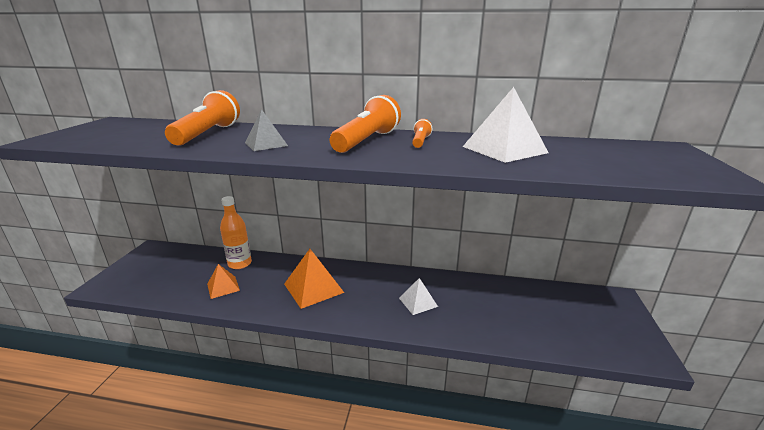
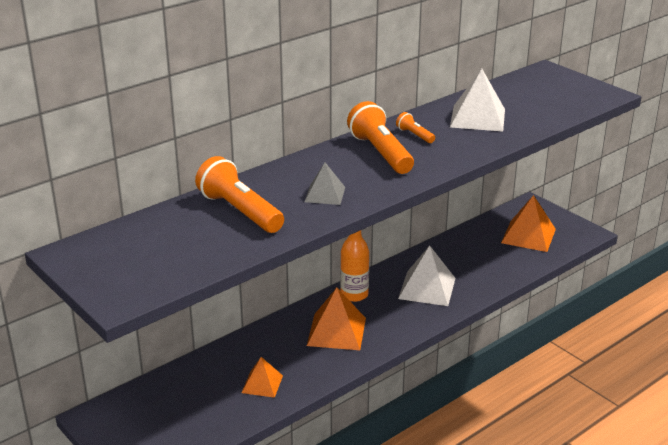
camera: 50 degrees left, 5 degrees up
orange bottle [220,196,252,269] -> orange bottle moved to [340,230,369,302]
white pyramid [399,278,438,315] -> white pyramid [398,246,456,306], size x1.66
none -> orange pyramid [501,195,556,252]

